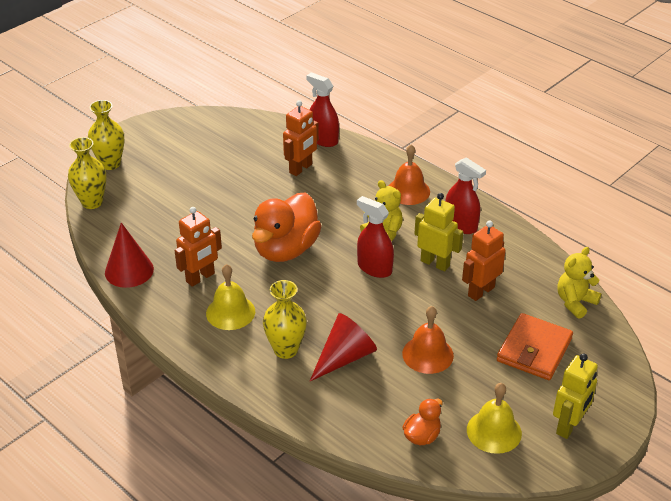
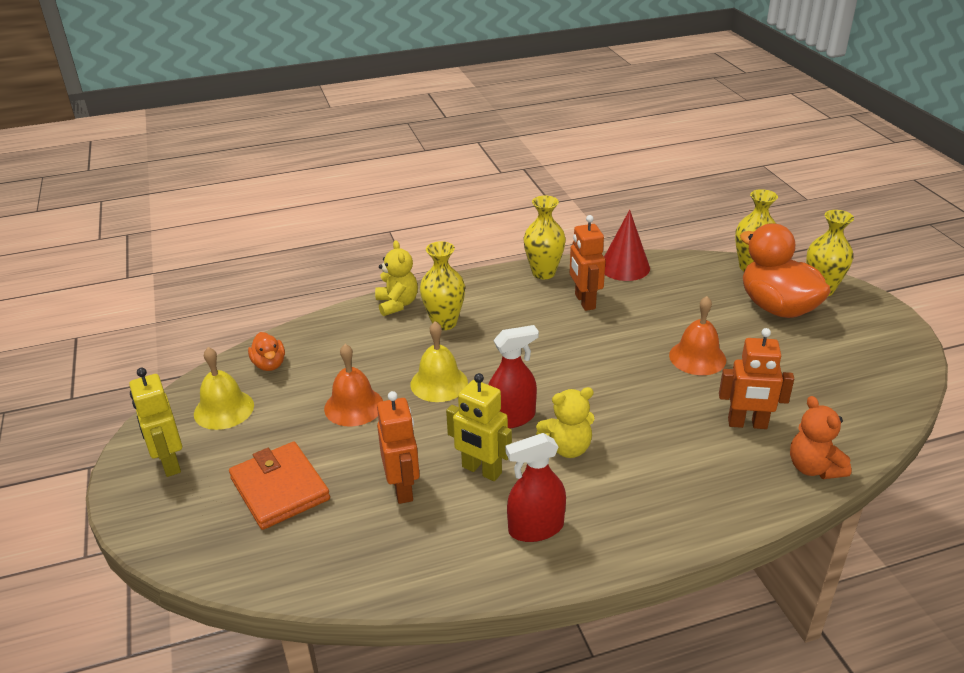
camera: 120 degrees right, 5 degrees down
yellow bell [206,264,255,330] -> yellow bell moved to [411,321,468,402]
orange duck [252,193,321,262] -> orange duck moved to [740,223,831,318]
orange robot [283,100,319,176] -> orange robot turned 60 degrees counterclockwise [719,328,794,429]
red spray bottle [306,72,339,147] -> orange teddy bear [790,396,852,479]
red cone [310,313,377,381] -> none
orange bell [389,144,430,205] -> orange bell moved to [669,296,726,375]
yellow robot [414,193,463,272] -> yellow robot turned 60 degrees clockwise [446,373,512,481]
yellow teddy bear [557,247,601,319] -> yellow teddy bear moved to [375,240,418,316]
none -> yellow vase [523,195,566,279]

